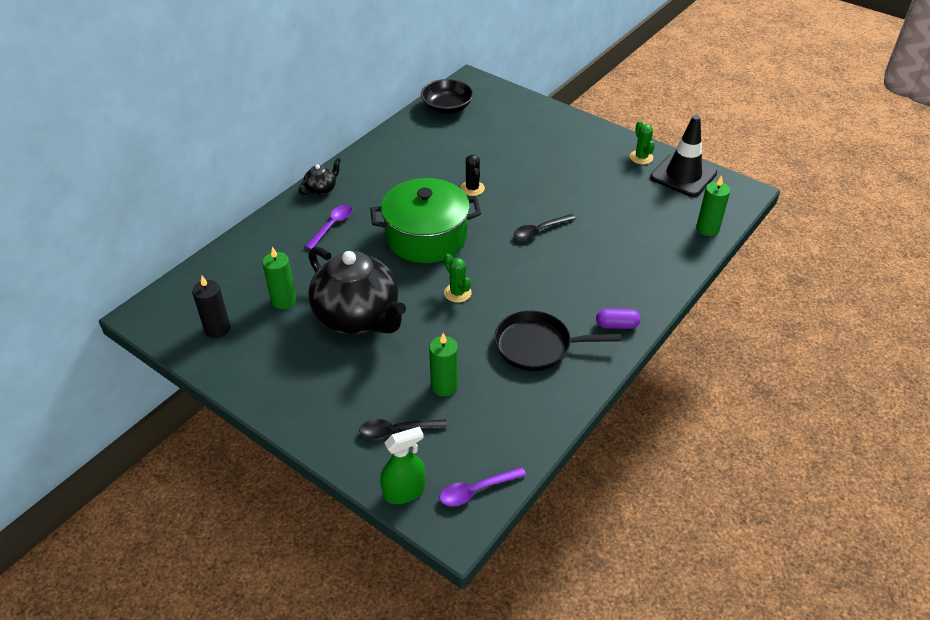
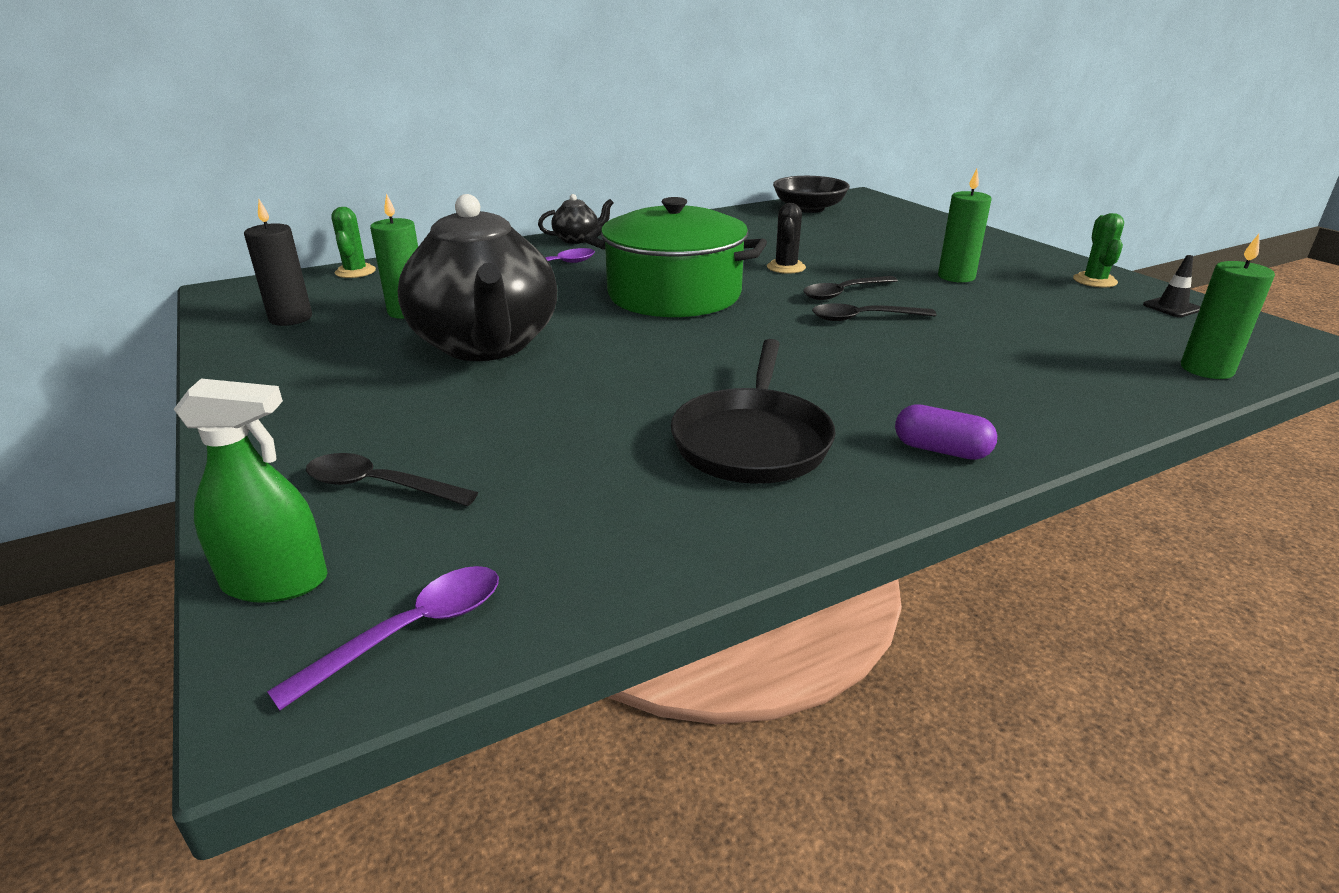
camera: 25 degrees right, 15 degrees down
green candle [429,333,458,396] -> green candle moved to [938,169,992,282]
purple spoon [439,467,526,506] -> purple spoon turned 135 degrees clockwise [267,566,499,710]
green cactus [444,254,472,303] -> green cactus moved to [332,207,376,278]
black pan [494,311,621,371] -> black pan turned 105 degrees counterclockwise [671,339,836,484]
black traffic cone [650,115,717,197] -> black traffic cone [1143,255,1201,317], size x0.42
none -> black spoon [803,276,898,300]

